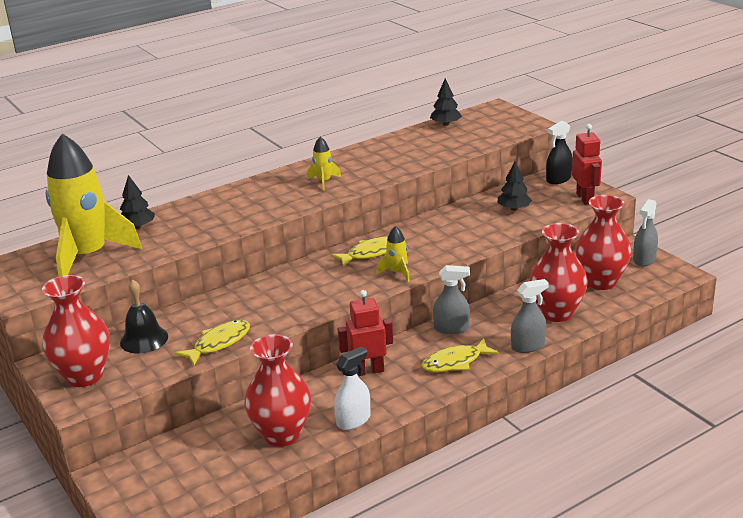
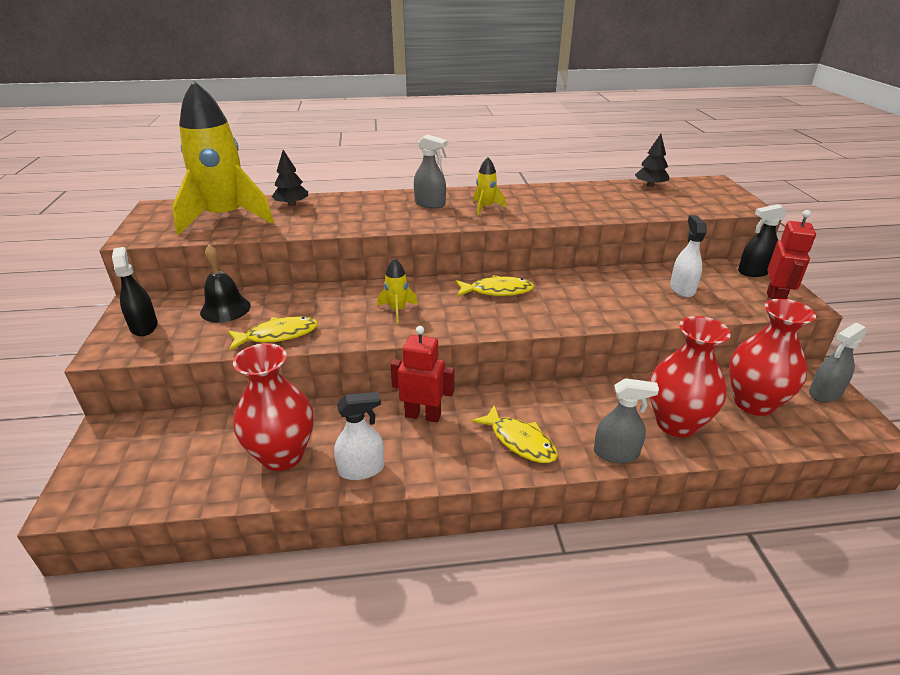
camera: 25 degrees right, 5 degrees up
red vase [42,275,110,387] -> black spray bottle [112,247,157,336]
yellow rocket [376,226,410,282] -> yellow rocket moved to [377,258,418,324]
yellow fish [422,338,499,372] -> yellow fish turned 135 degrees counterclockwise [471,405,558,463]
grey spray bottle [433,265,470,334] -> grey spray bottle moved to [414,134,447,209]
black tree [498,162,532,211] -> white spray bottle [670,215,707,297]

